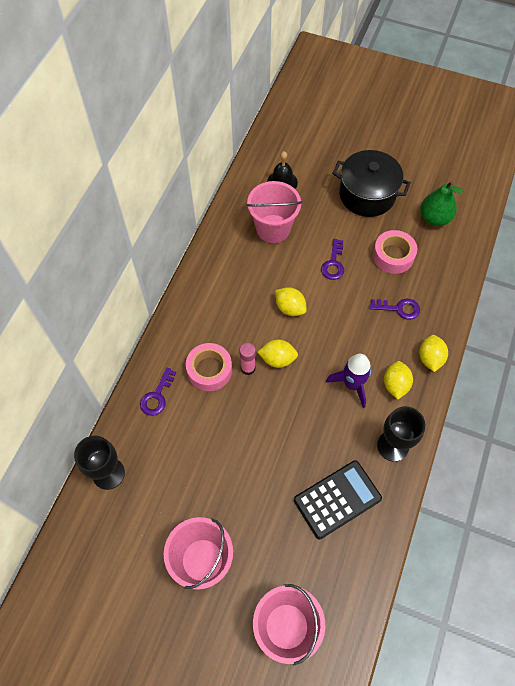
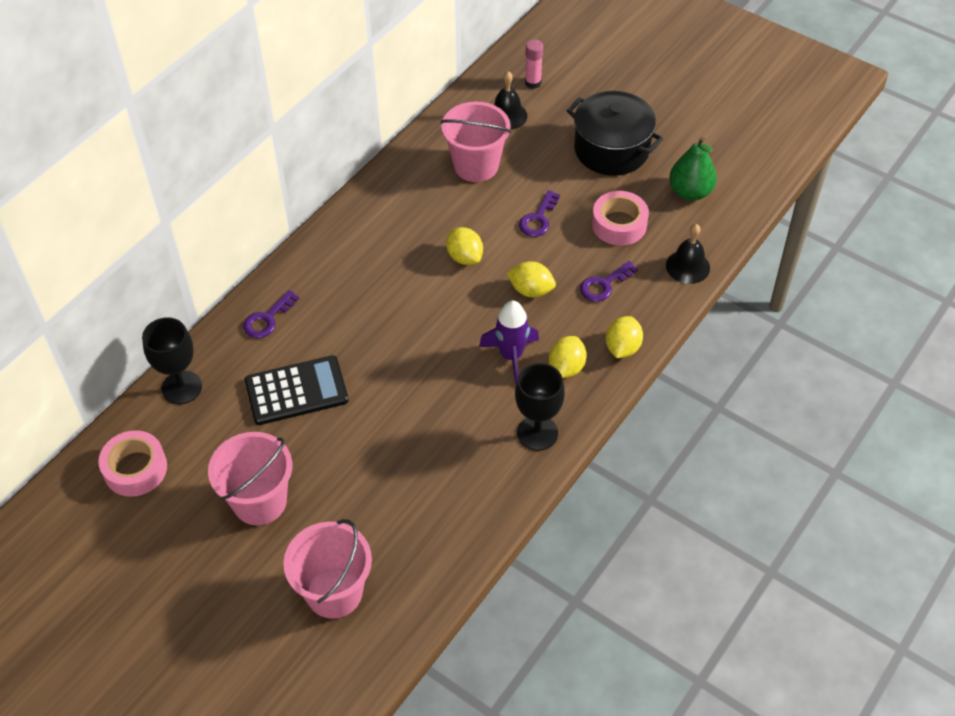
camera: 15 degrees right, 10 degrees down
pink tape [186,343,232,391] -> pink tape moved to [98,430,167,497]
pink glue stick [239,343,256,375] -> pink glue stick moved to [525,39,543,89]
yellow lemon [257,340,298,368] -> yellow lemon moved to [507,261,556,297]
black calculator [294,460,382,539] -> black calculator moved to [245,355,349,425]
purple key [370,299,420,320] -> purple key turned 120 degrees clockwise [580,261,638,302]
none -> black bell [666,224,710,284]

